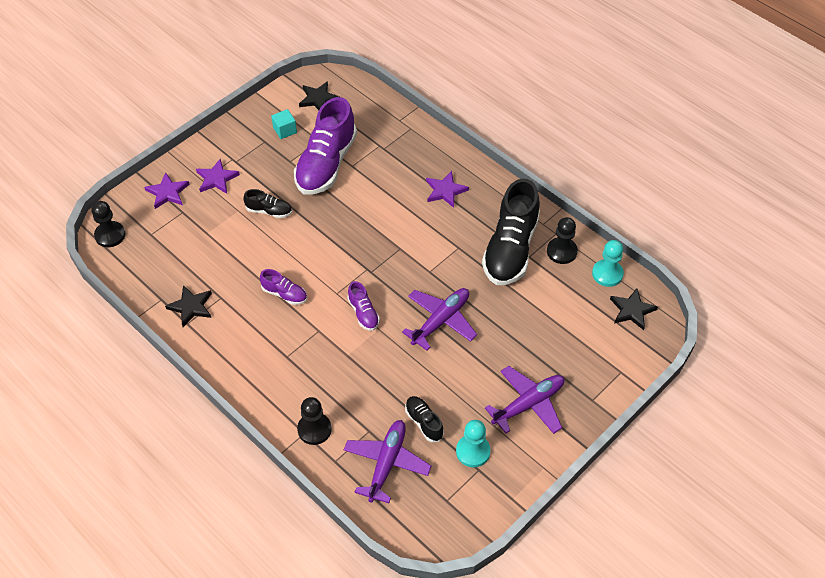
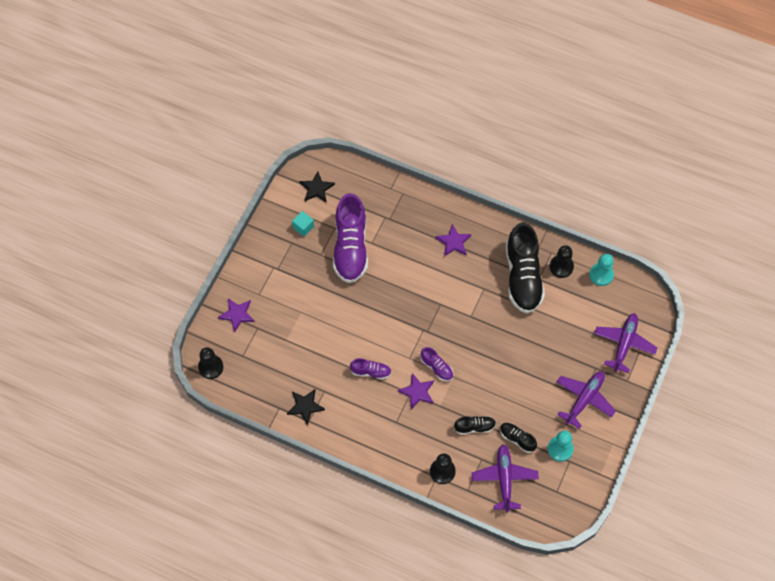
camera: 20 degrees left, 10 degrees up
purple star [196,159,240,194] -> purple star moved to [398,373,434,409]
black shoe [244,189,292,218] -> black shoe moved to [454,416,496,435]
purple plane [402,288,477,351] -> purple plane moved to [594,313,657,373]
black star [610,288,658,330] -> none

